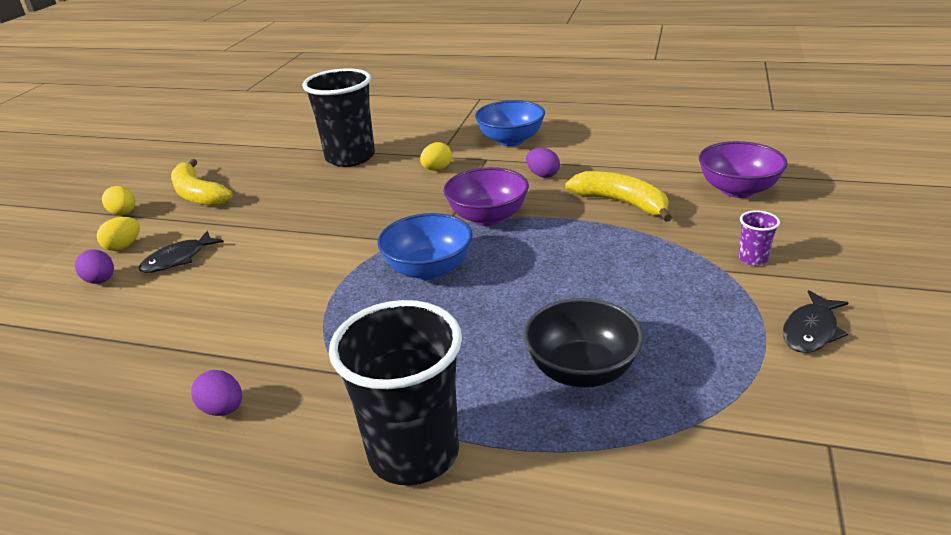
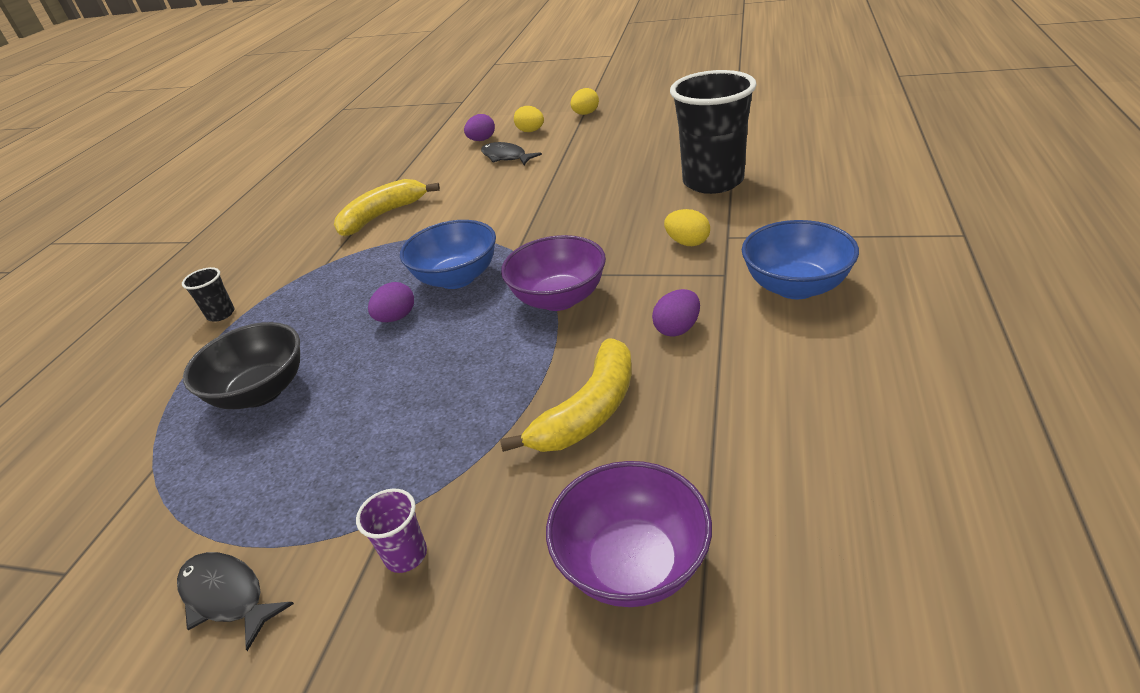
camera: 90 degrees right, 5 degrees up
yellow banana [171,159,233,206] -> yellow banana moved to [334,179,440,237]
purple egg [191,370,242,416] -> purple egg moved to [368,282,414,322]
black cup [329,300,462,486] -> black cup [182,267,234,322], size x0.41

